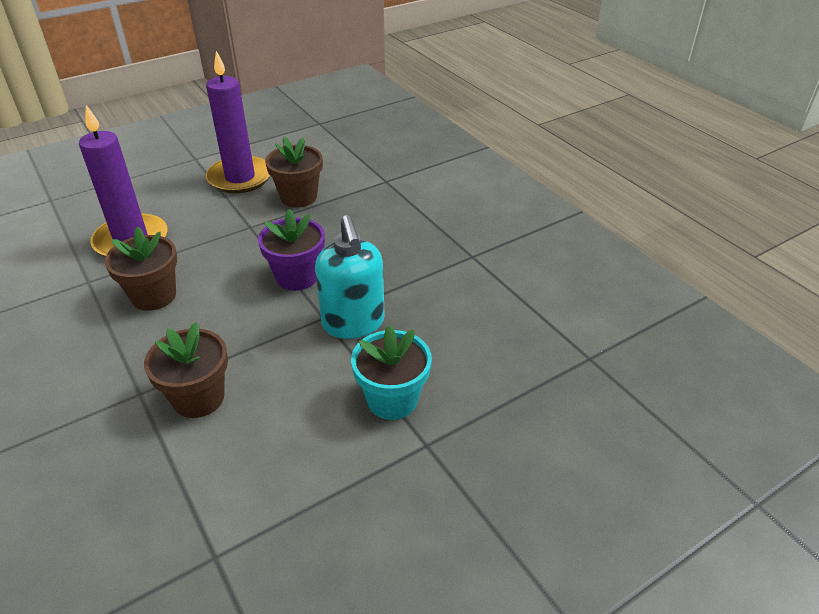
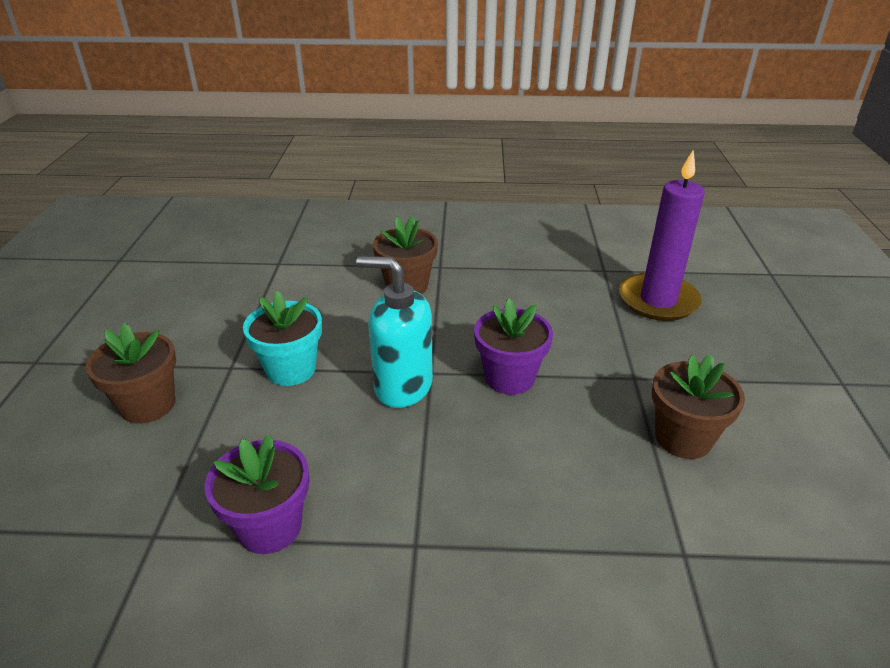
camera: 125 degrees right, 5 degrees down
brown flower pot [105,227,177,311] -> brown flower pot moved to [86,323,176,424]
purple candle [206,51,270,193] -> none
none -> purple flower pot [205,435,309,554]

